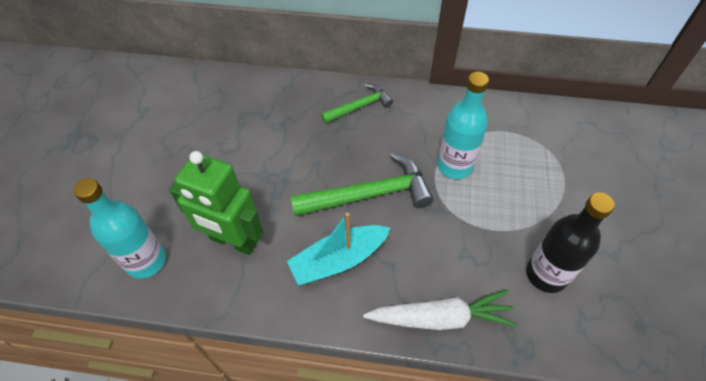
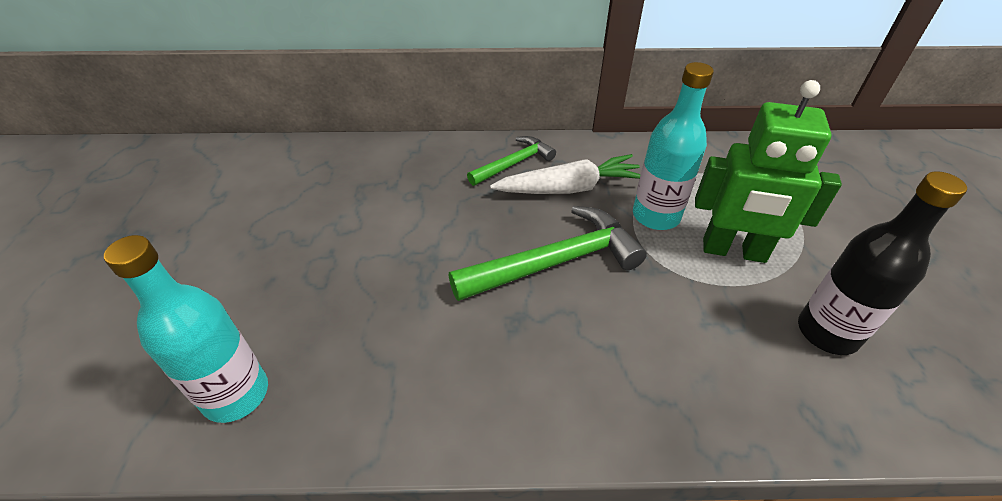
camera: 10 degrees left, 10 degrees down
green robot [169,151,263,255] -> green robot moved to [695,80,842,263]
turquoise boat [287,212,390,285] -> none
white carrot [363,289,517,330] -> white carrot moved to [490,154,641,194]

